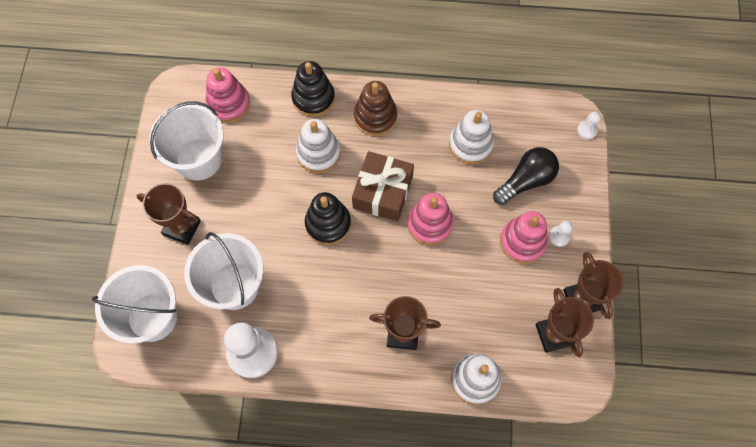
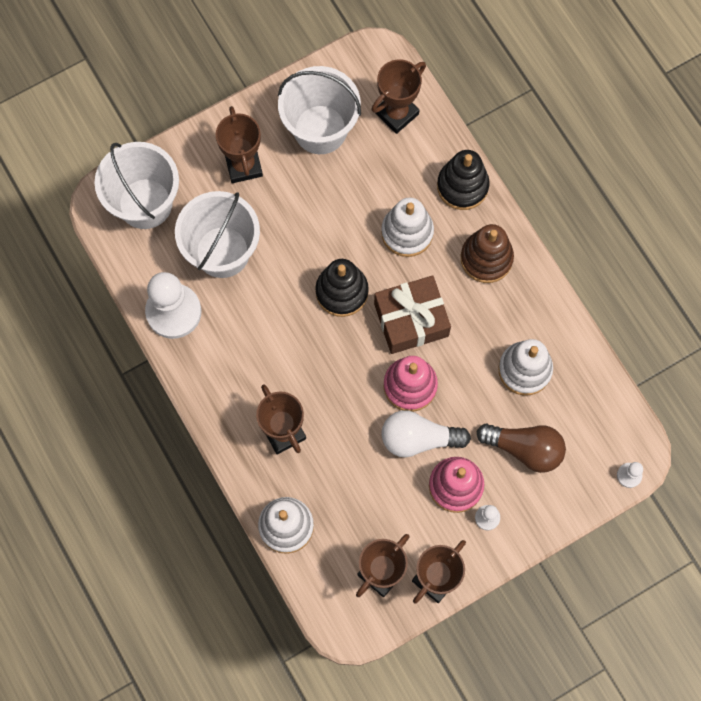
camera: 55 degrees right, 5 degrees up
pink stacking toy [206,67,250,123] -> brown trophy [371,59,426,134]
black light bulb [493,147,559,205] -> brown light bulb [476,424,566,473]
none -> white light bulb [381,410,471,458]

